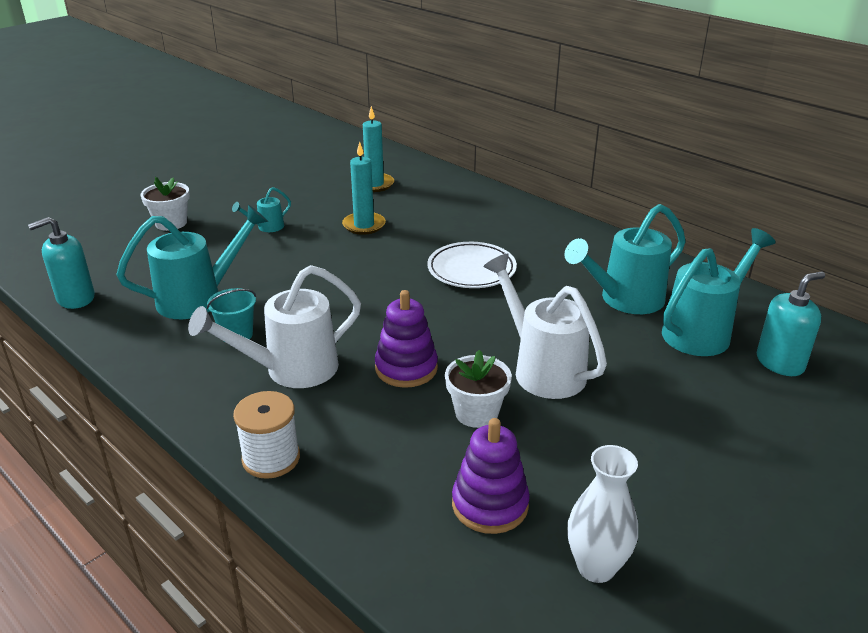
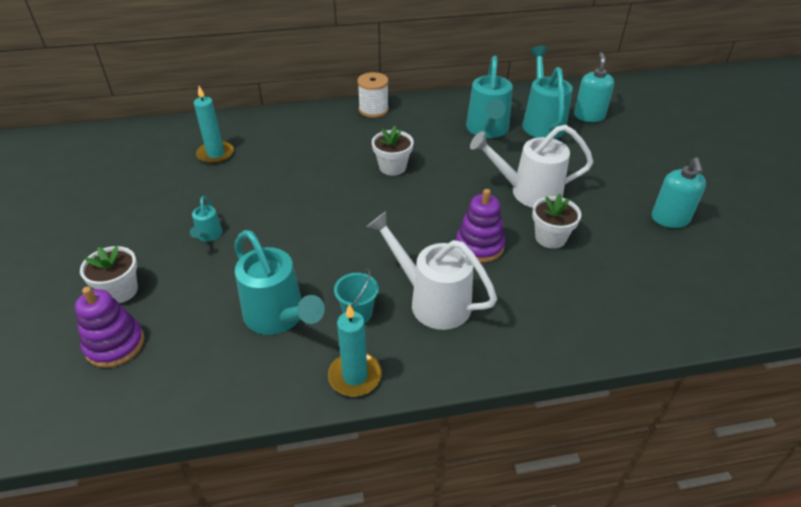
camera: 55 degrees left, 10 degrees up
turquoise soap dispenser [28,217,95,309] -> turquoise soap dispenser moved to [652,157,706,228]
turquoise watering can [116,205,268,319] -> turquoise watering can turned 135 degrees clockwise [235,230,325,335]
white watering can [188,265,361,388] -> white watering can turned 120 degrees clockwise [367,211,497,330]
white spool [233,391,300,479] -> white spool moved to [357,72,389,118]
turquoise candle [342,142,386,235] -> turquoise candle moved to [328,304,382,396]
white plate [427,242,517,288] -> white flower pot [372,126,414,175]
purple stacking toy [452,418,530,534] -> purple stacking toy moved to [75,286,144,368]
white vase [567,445,638,583] -> none

